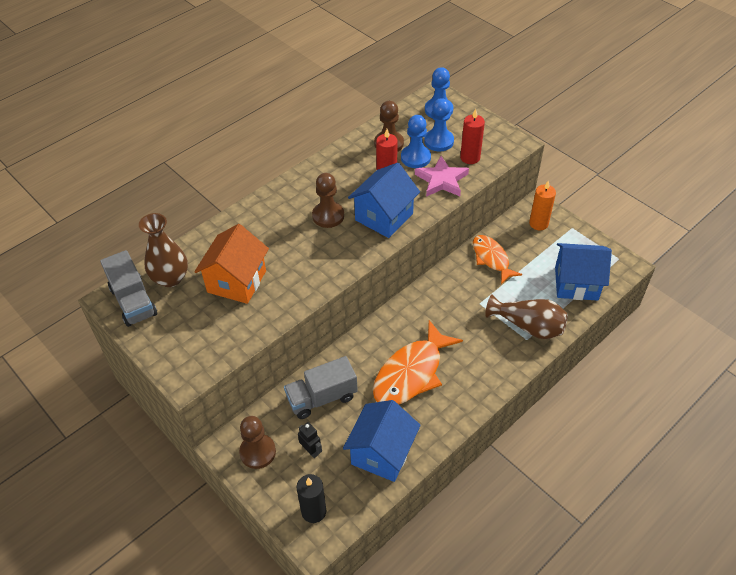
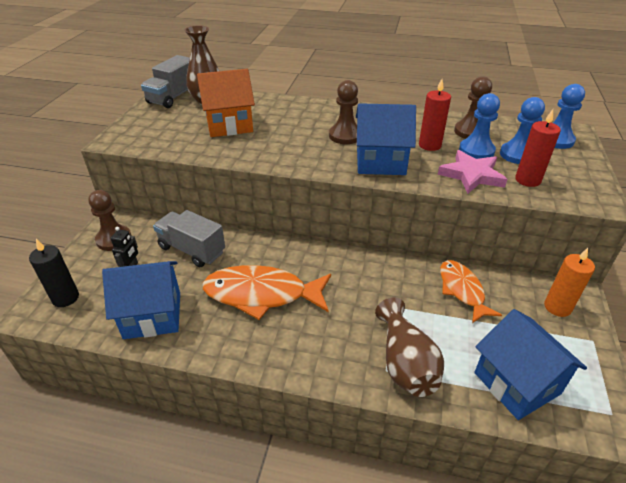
camera: 55 degrees right, 10 degrees down
orange fish [473,235,522,284] -> orange fish turned 45 degrees counterclockwise [440,260,502,323]

